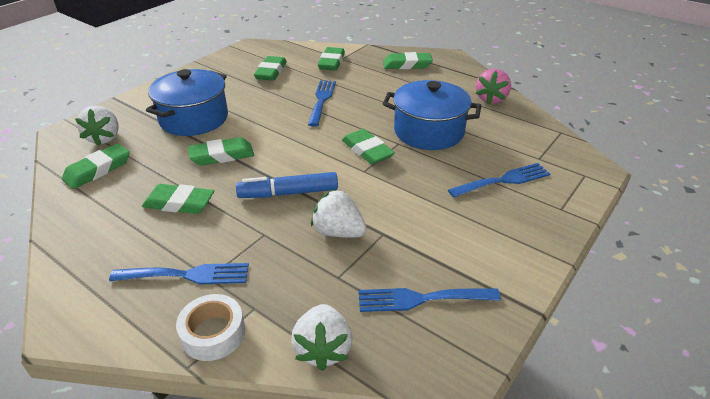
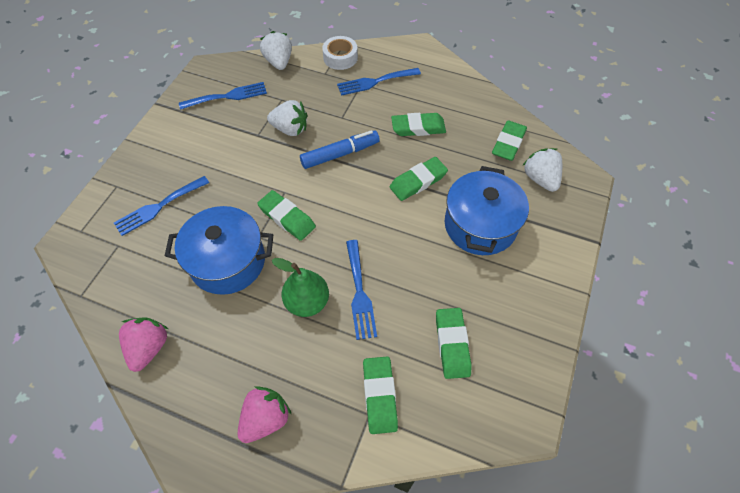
camera: 165 degrees right, 20 degrees up
green eraser [383,52,433,69] -> pink strawberry [238,386,292,443]
none -> green pear [272,258,329,317]

